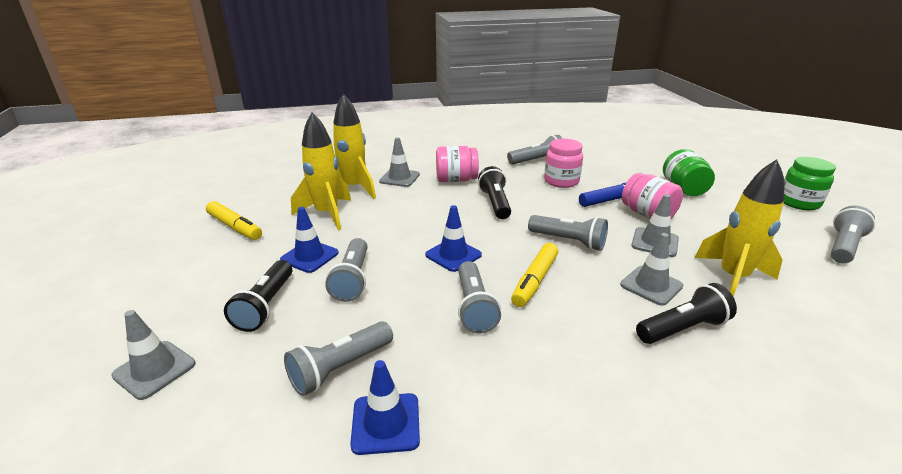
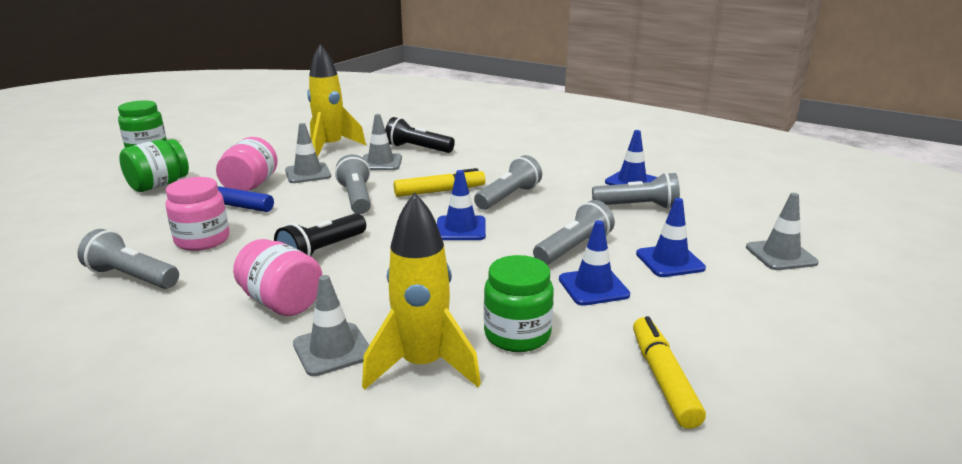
camera: 135 degrees left, 5 degrees down
black flashlight [224,260,292,332] -> blue traffic cone [636,198,706,277]
yellow rocket [291,112,351,230] -> green jar [484,255,554,352]
grey flashlight [831,206,876,263] -> none

